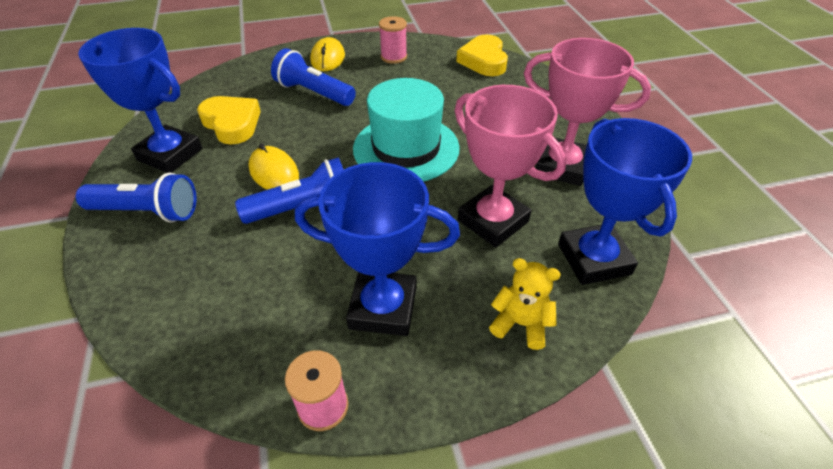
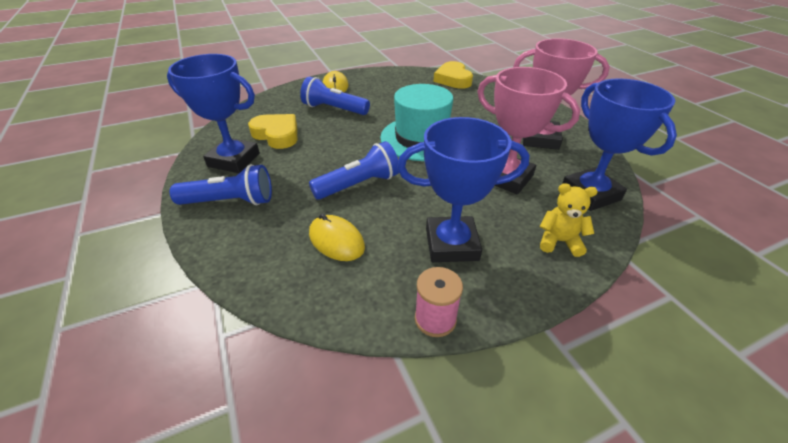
camera: 10 degrees left, 5 degrees down
yellow mouse [249,144,299,190] -> yellow mouse moved to [309,214,365,261]
pink spool [379,16,407,64] -> none

